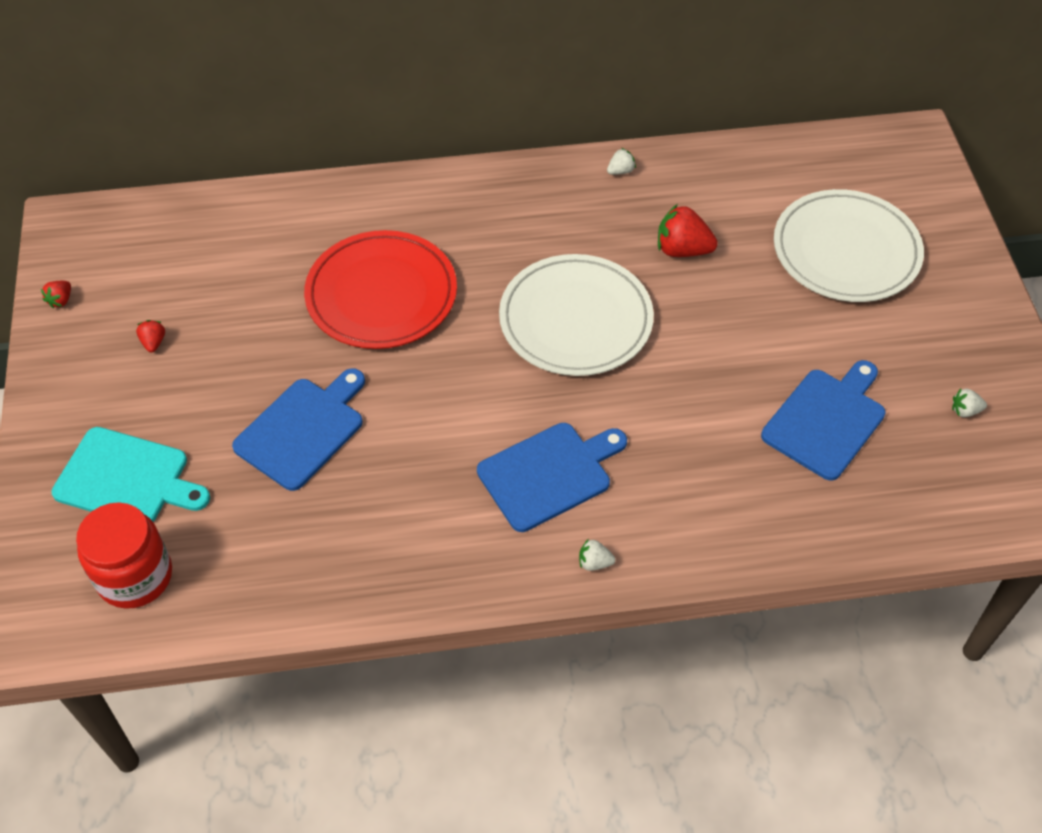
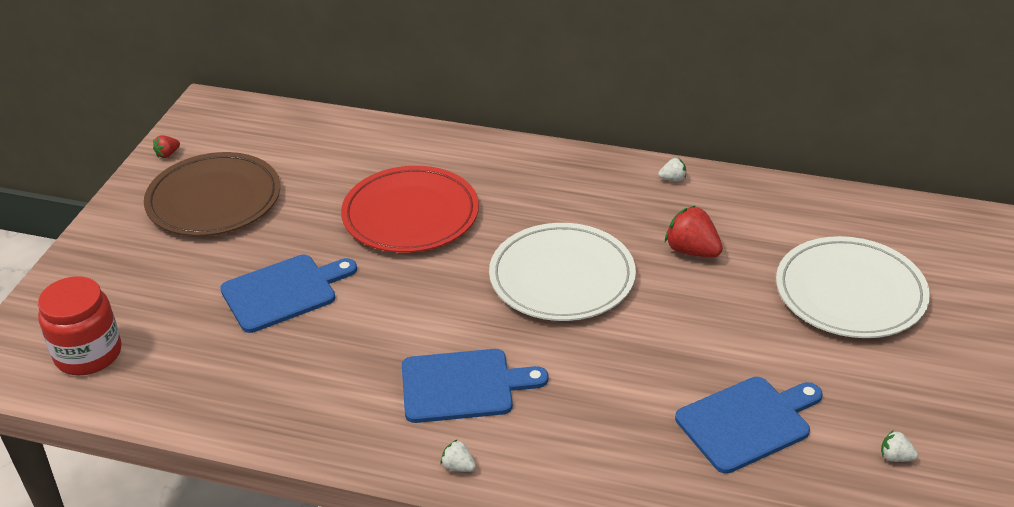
camera: 25 degrees right, 15 degrees down
turquoise cutting board [52,427,210,522] -> none
red strawberry [136,320,165,353] -> brown plate [144,152,280,236]

